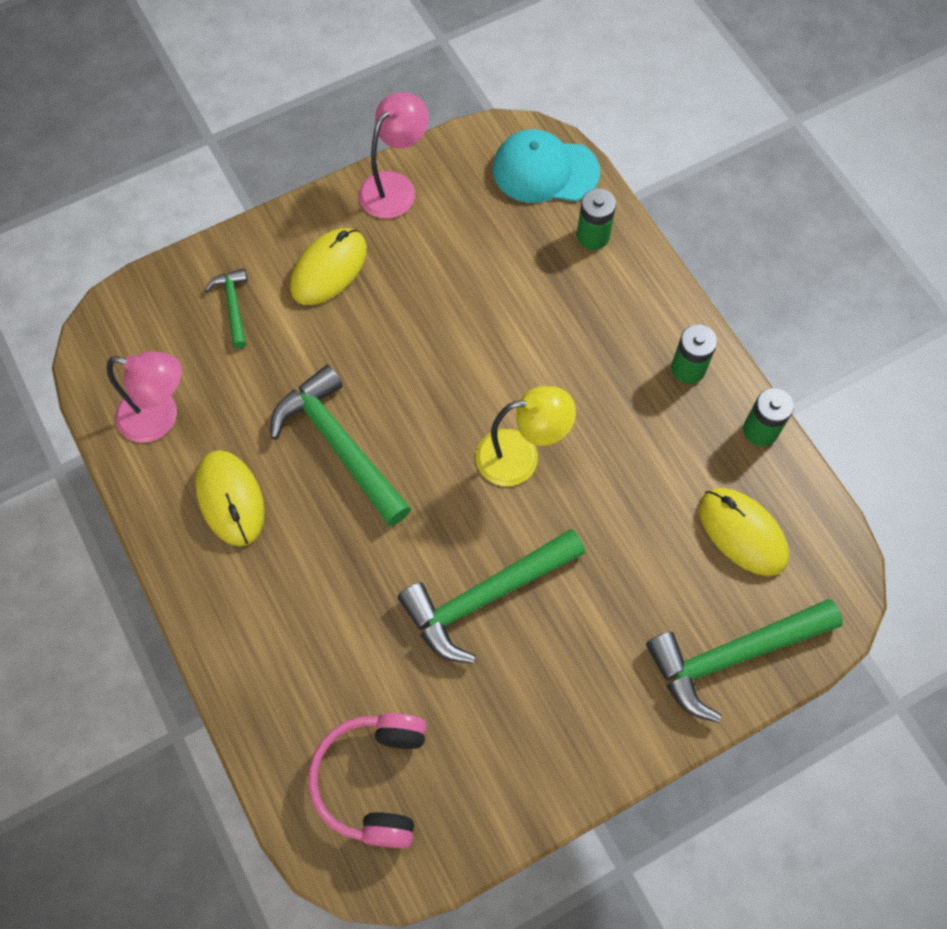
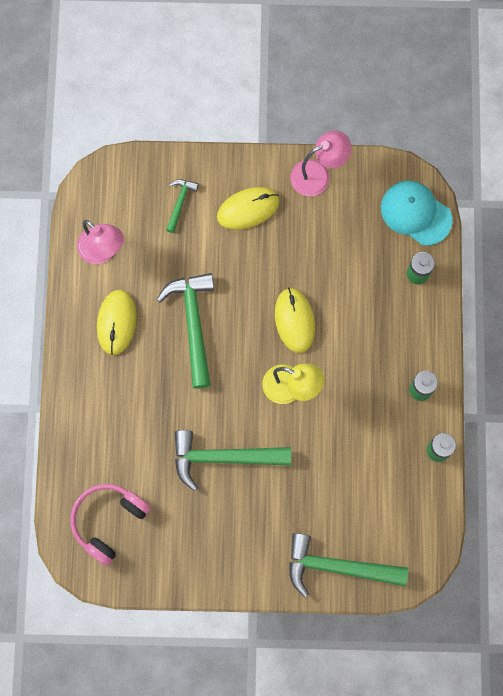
camera: 30 degrees right, 10 degrees up
yellow mouse [699,488,789,576] -> yellow mouse moved to [275,287,315,353]

